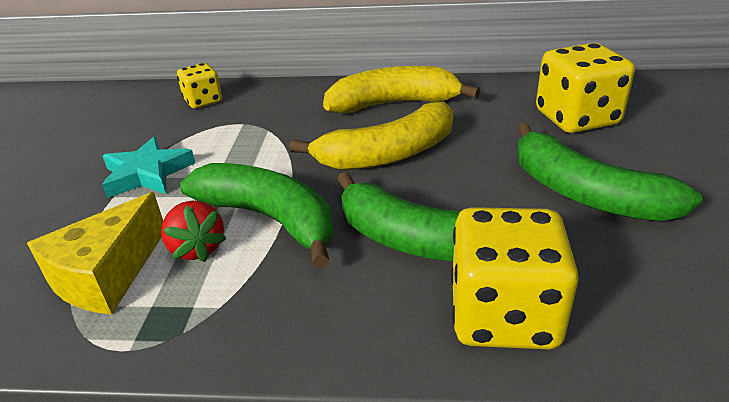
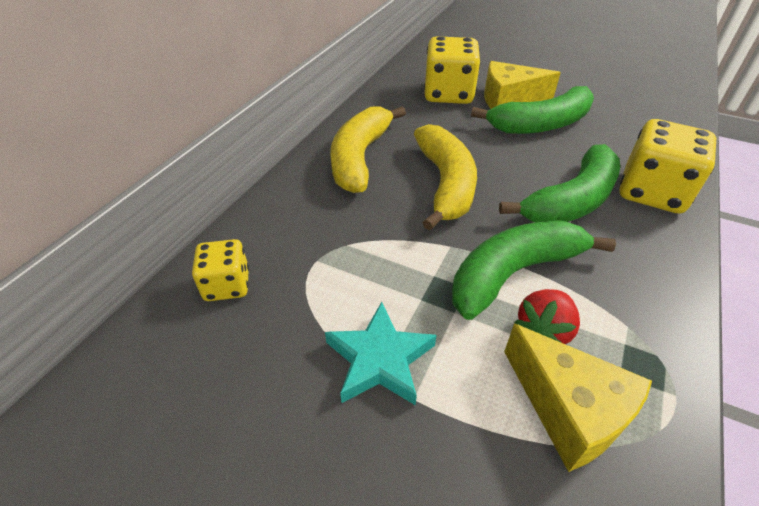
camera: 70 degrees left, 10 degrees up
red strawberry [161,201,227,262] -> red strawberry turned 135 degrees clockwise [514,289,580,344]
none -> yellow cheese [484,61,561,109]

